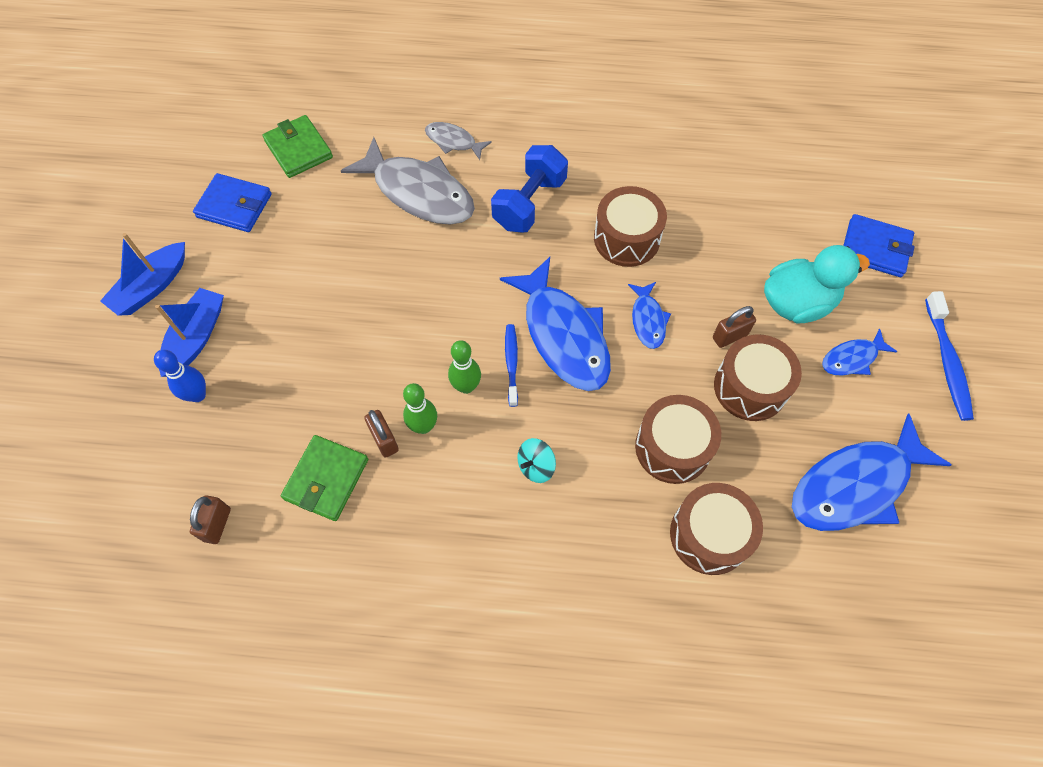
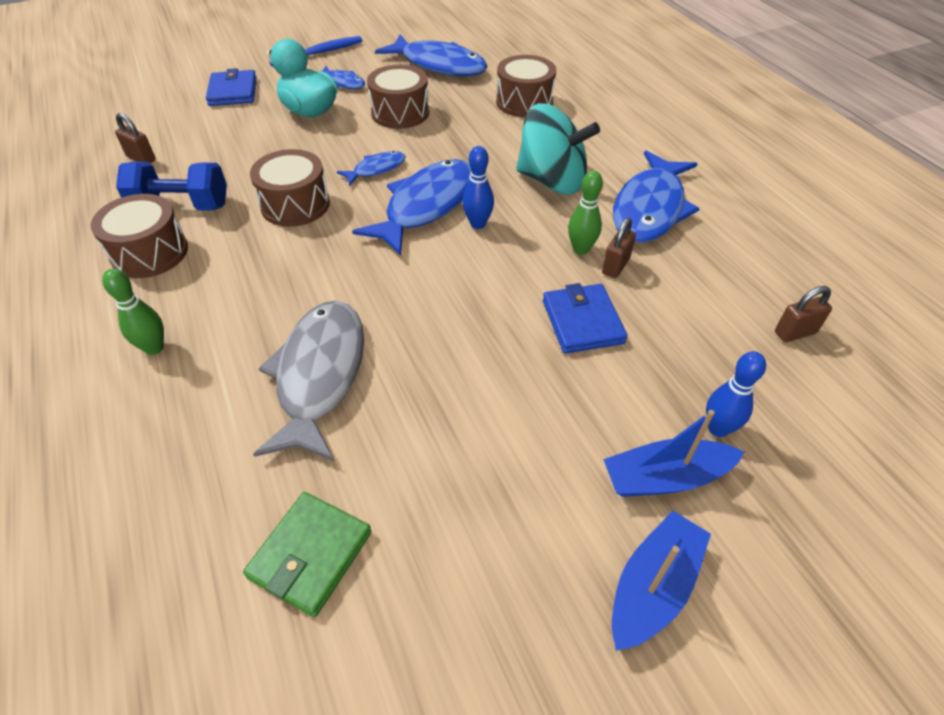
camera: 120 degrees left, 15 degrees down
blue boat [100,233,185,316] -> blue boat turned 60 degrees counterclockwise [612,510,711,651]
blue wallet [193,173,272,232] -> blue wallet moved to [543,283,628,354]
green wallet [281,435,368,521] -> none
grey fish [425,122,492,160] -> none
green bowling pin [448,340,481,394] -> green bowling pin moved to [102,269,164,355]
blue dumbbell [491,145,568,233] -> blue dumbbell moved to [116,162,227,211]
blue toothbrush [505,324,518,407] -> blue bowling pin [462,146,494,229]
turquoise spinning top [517,438,556,483] -> turquoise spinning top [516,103,600,195], size x2.35
brown drum [635,395,721,484] -> brown drum moved to [91,194,188,278]
brown padlock [713,306,756,348] -> brown padlock moved to [115,113,156,163]
none -> blue fish [613,151,700,243]

